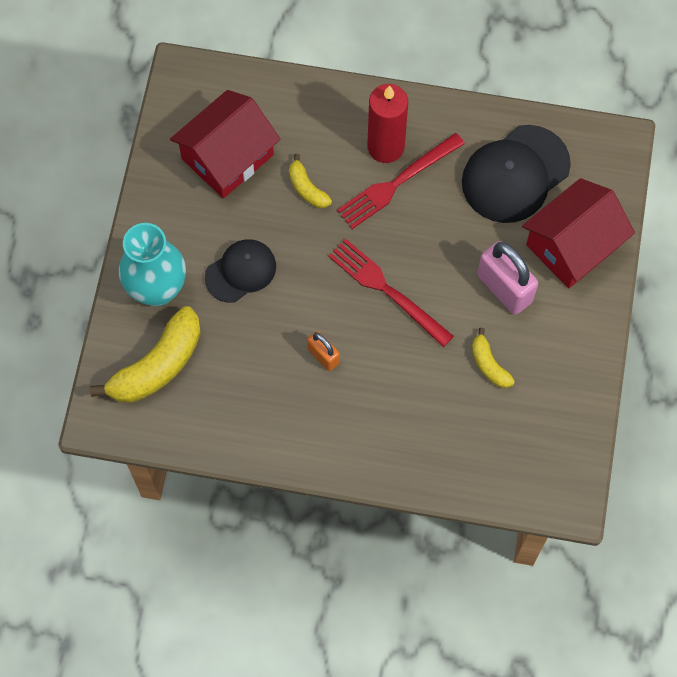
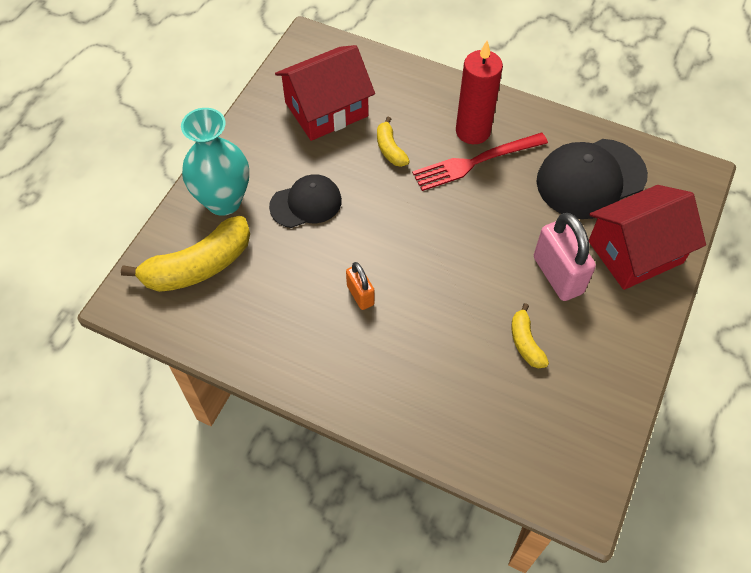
camera: 15 degrees right, 10 degrees down
red fork [328,238,454,347] -> none

